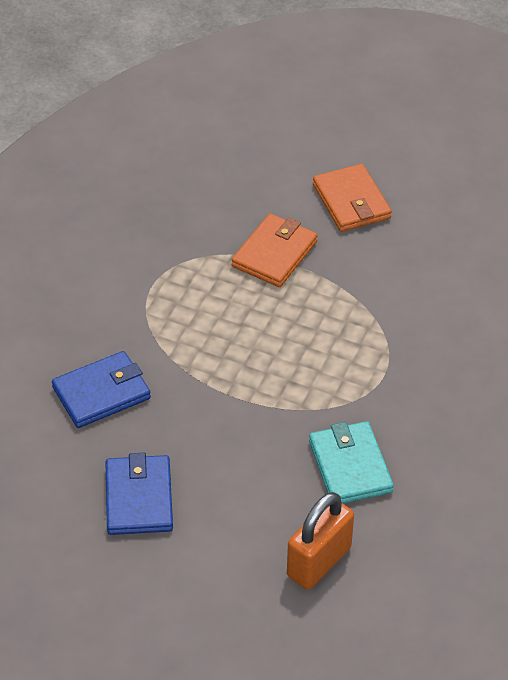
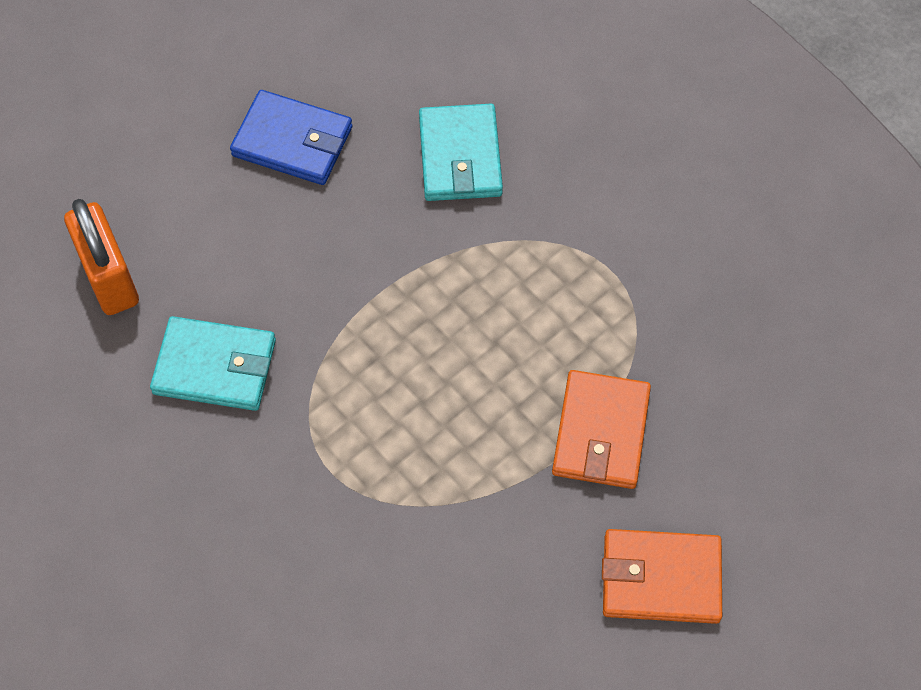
camera: 115 degrees right, 15 degrees up
blue wallet [52,351,151,428] -> turquoise wallet [419,104,503,201]
orange wallet [232,214,318,287] -> orange wallet turned 45 degrees clockwise [552,370,651,489]

